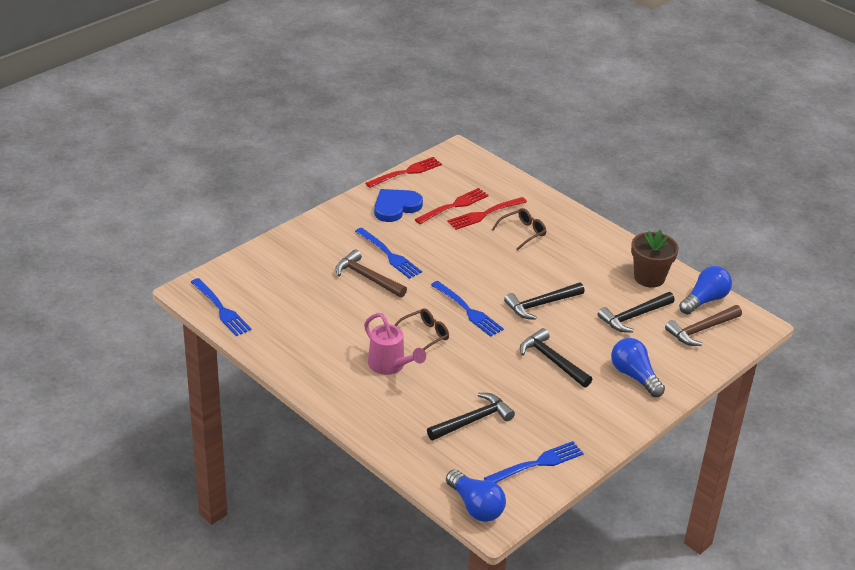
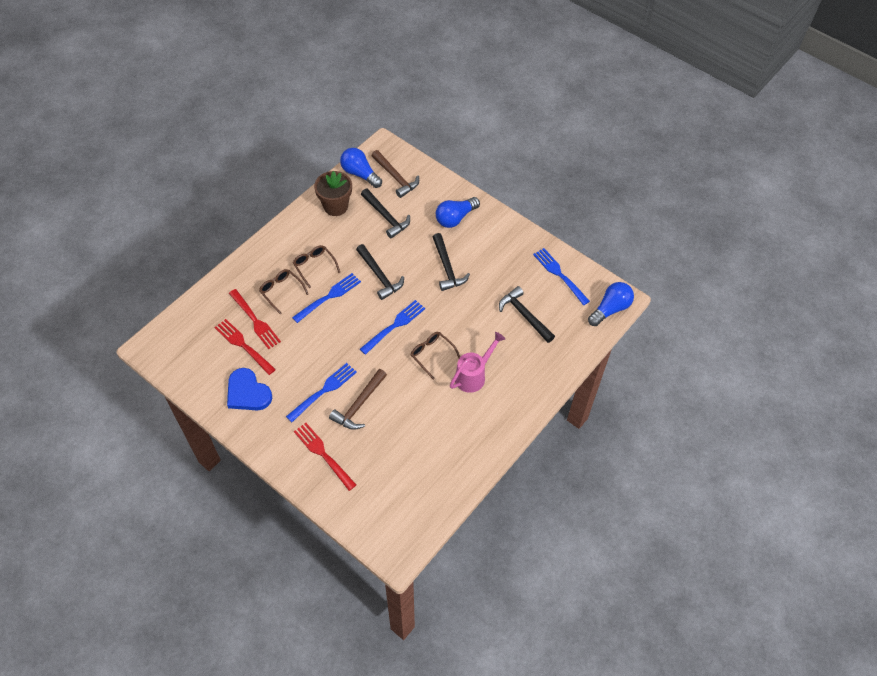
camera: 95 degrees left, 20 degrees up
blue fork [191,278,251,336] -> blue fork moved to [292,273,361,323]
red fork [365,157,442,188] -> red fork moved to [294,423,356,491]
black hammer [520,328,592,388] -> black hammer turned 60 degrees counterclockwise [433,233,470,291]
none -> brown glasses [293,245,340,288]

